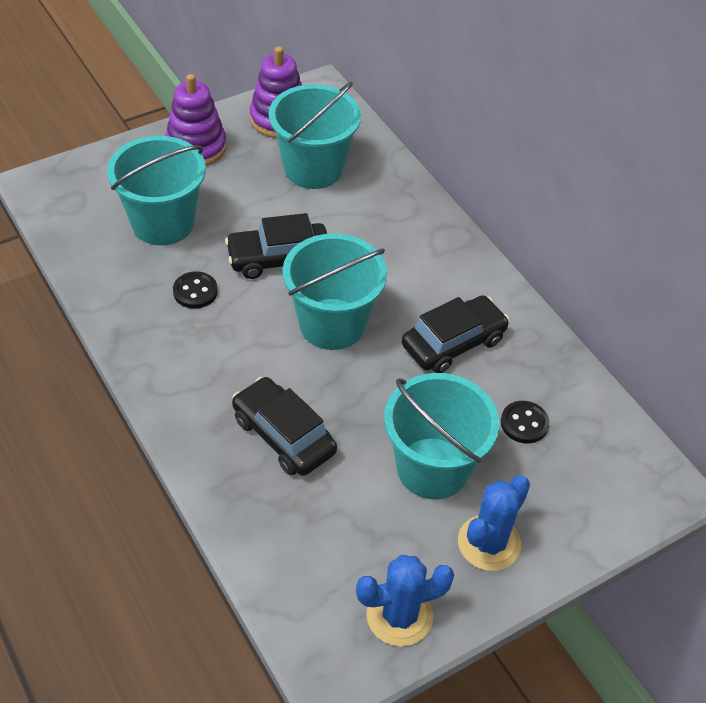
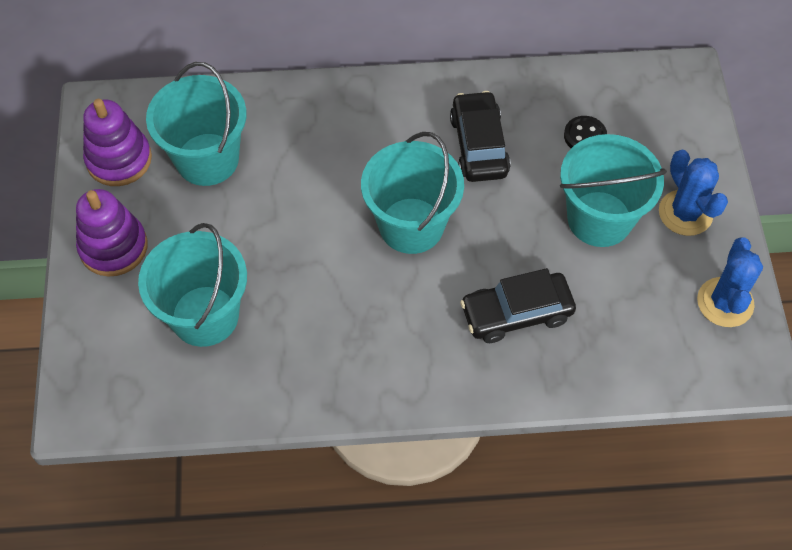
camera: 60 degrees left, 10 degrees up
black button [173,271,218,309] -> none
black car [225,213,327,279] -> none

